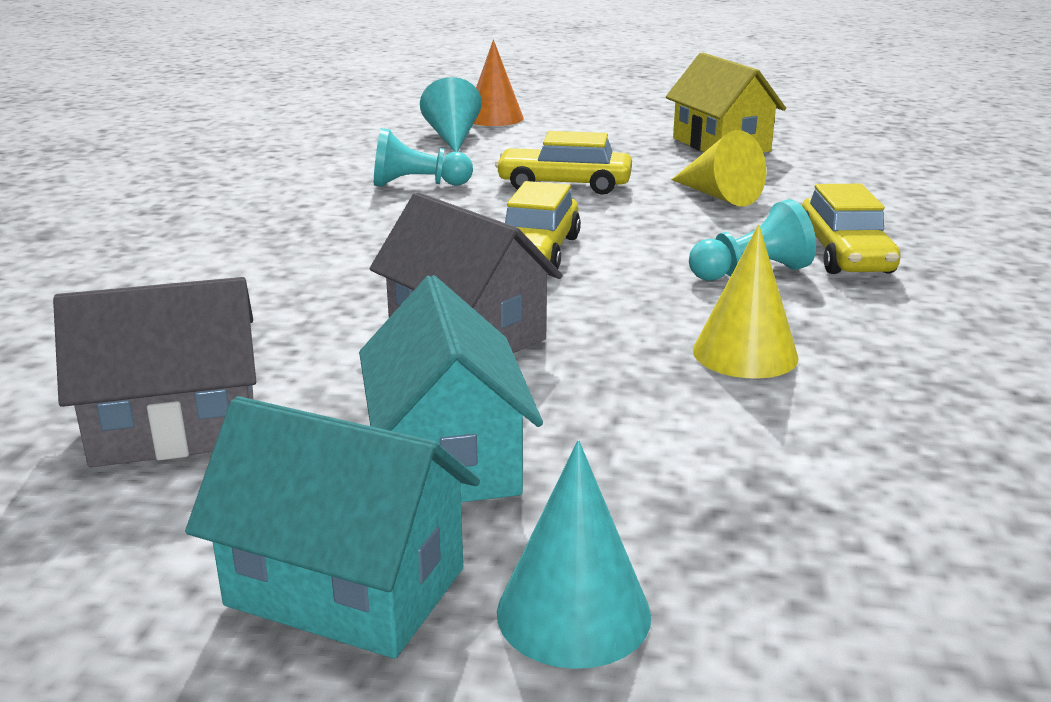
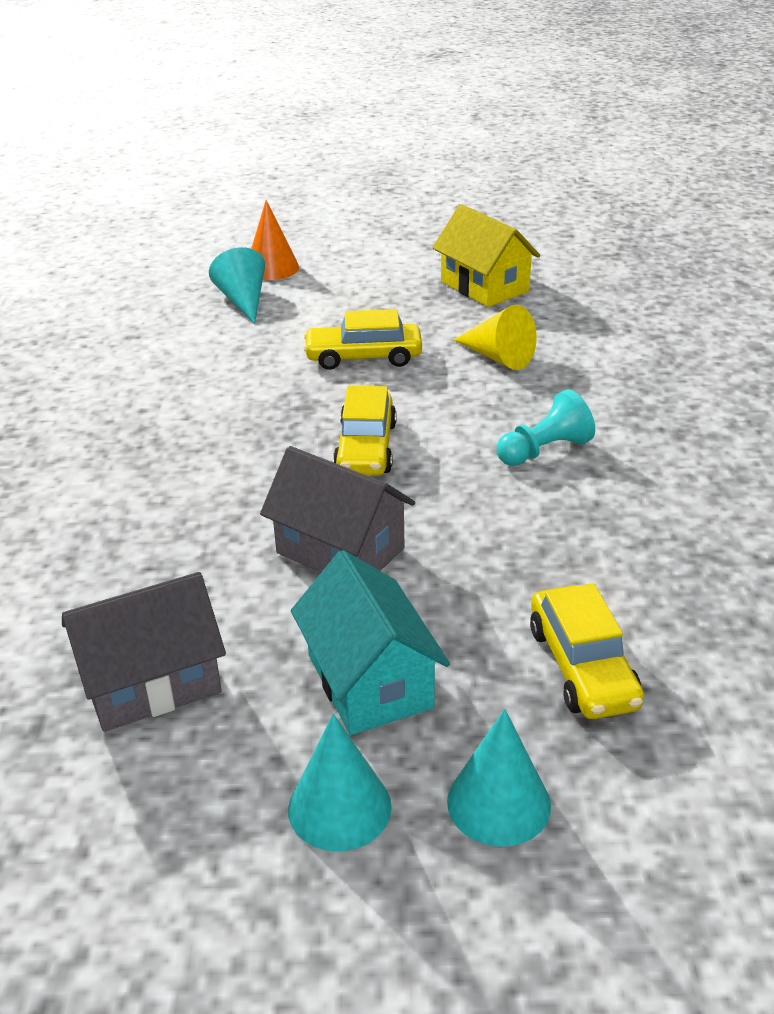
camera: 10 degrees left, 10 degrees up
turquoise house [185,396,480,659] -> turquoise cone [288,714,392,852]
turquoise pawn [374,128,473,187] -> none
yellow cone [693,224,799,379] -> none
yellow car [802,184,901,274] -> yellow car moved to [530,583,644,719]

